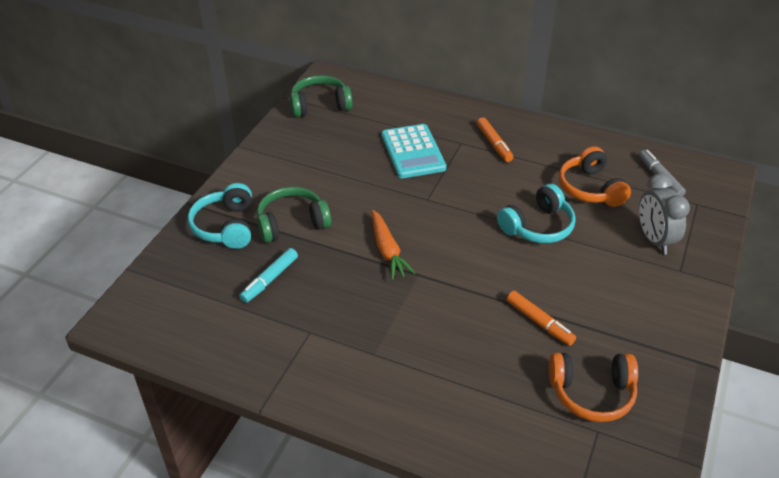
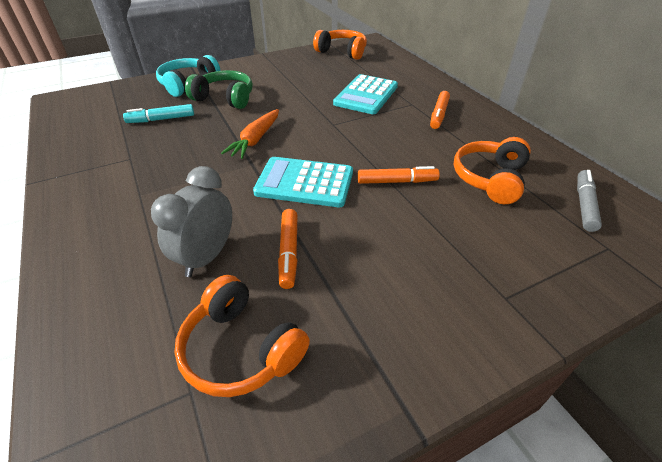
camera: 40 degrees right, 0 degrees up
green headphones [290,75,353,117] -> orange headphones [313,30,367,60]
turquoise headphones [497,184,576,243] -> orange marker [358,166,440,184]
grey clock [639,174,690,254] -> grey clock moved to [151,166,232,277]
none -> turquoise calculator [253,157,353,207]

